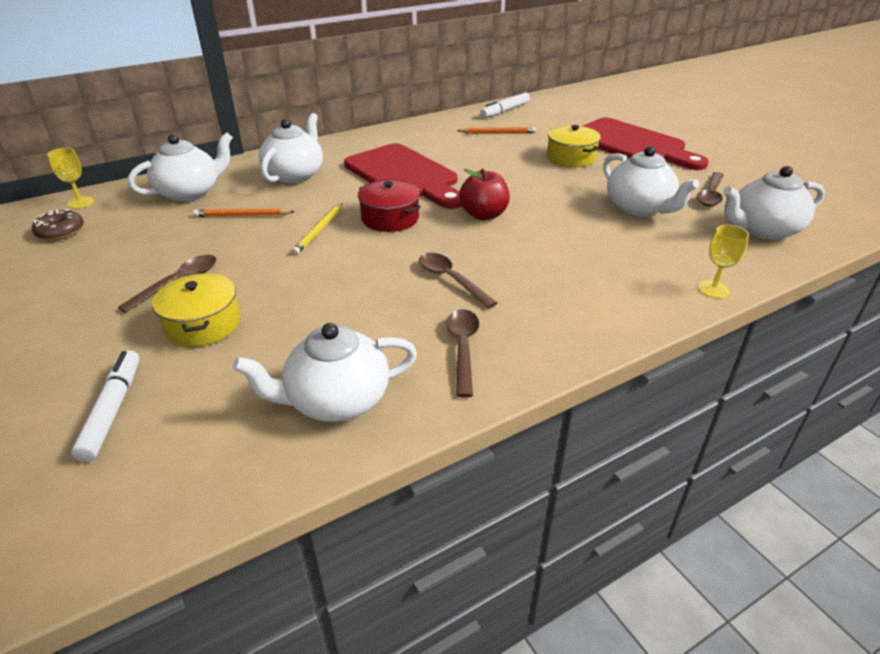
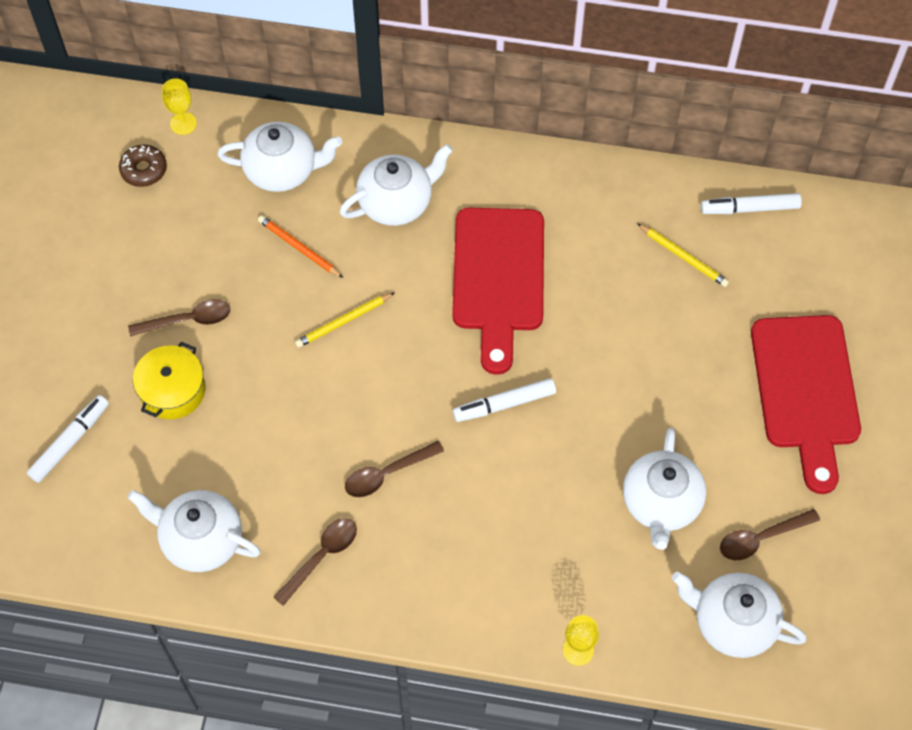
camera: 40 degrees right, 25 degrees up
red pot [358,179,421,232] -> none
brown spoon [419,253,497,309] -> brown spoon turned 120 degrees counterclockwise [345,441,444,497]
orange pencil [457,127,536,133] -> yellow pencil [637,223,729,287]
red apple [459,169,510,220] -> white marker [453,378,556,422]
yellow pot [547,125,601,167] -> none

